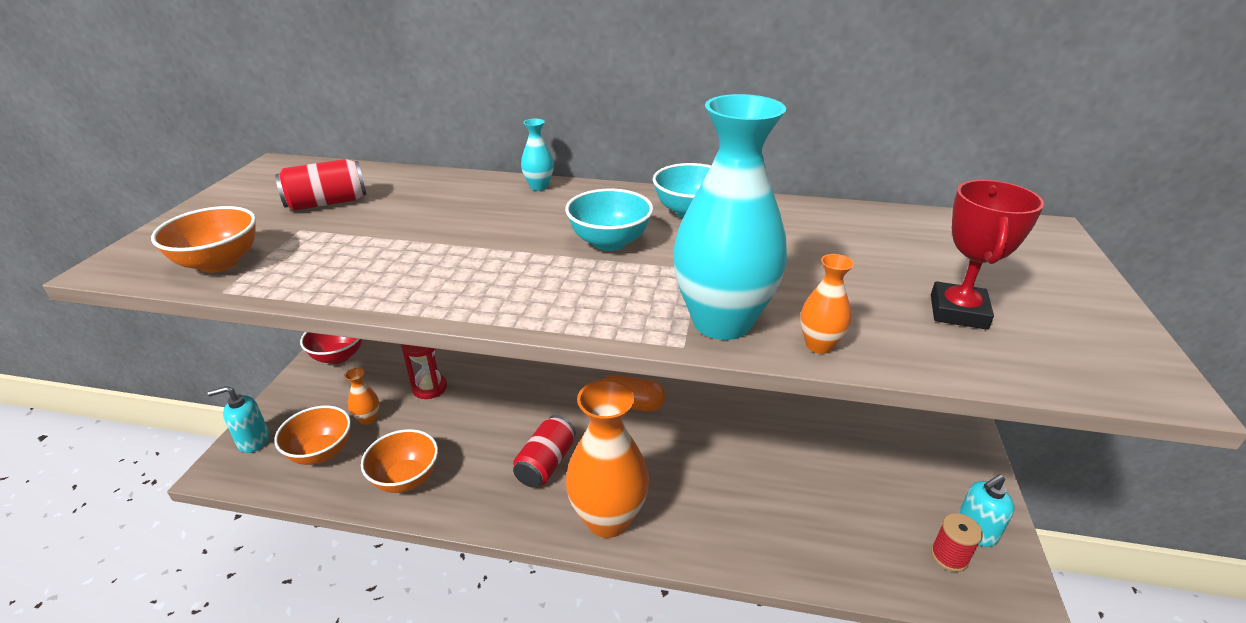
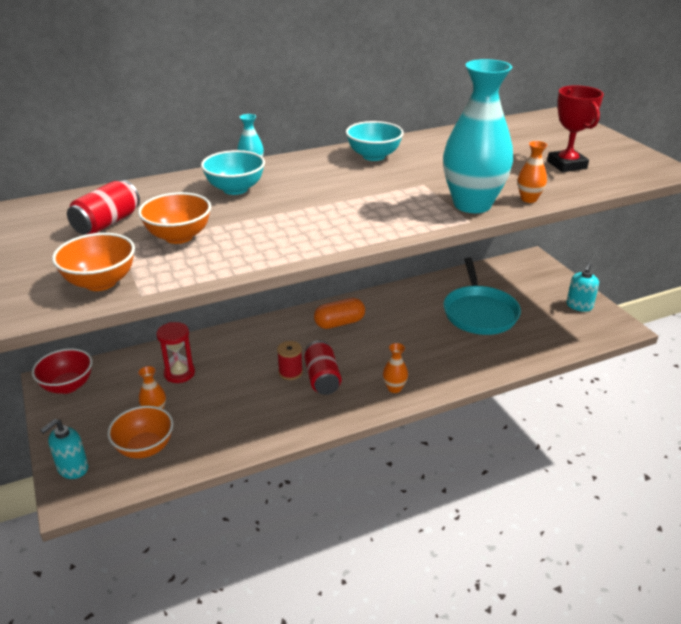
camera: 35 degrees left, 0 degrees up
orange bowl [361,429,438,493] -> orange bowl moved to [138,192,211,244]
turquoise bowl [565,189,653,251] -> turquoise bowl moved to [201,150,265,195]
orange vase [565,380,649,538] -> orange vase [383,343,408,393], size x0.43
red spool [931,513,983,572] -> red spool moved to [277,341,303,380]
none -> turquoise pan [443,257,521,335]

